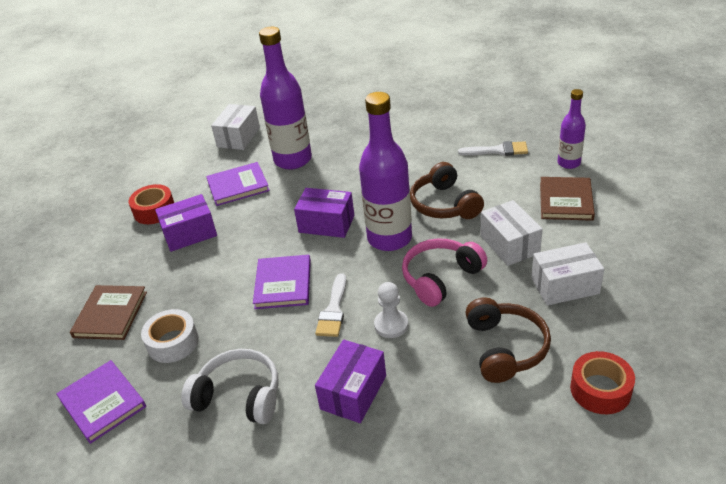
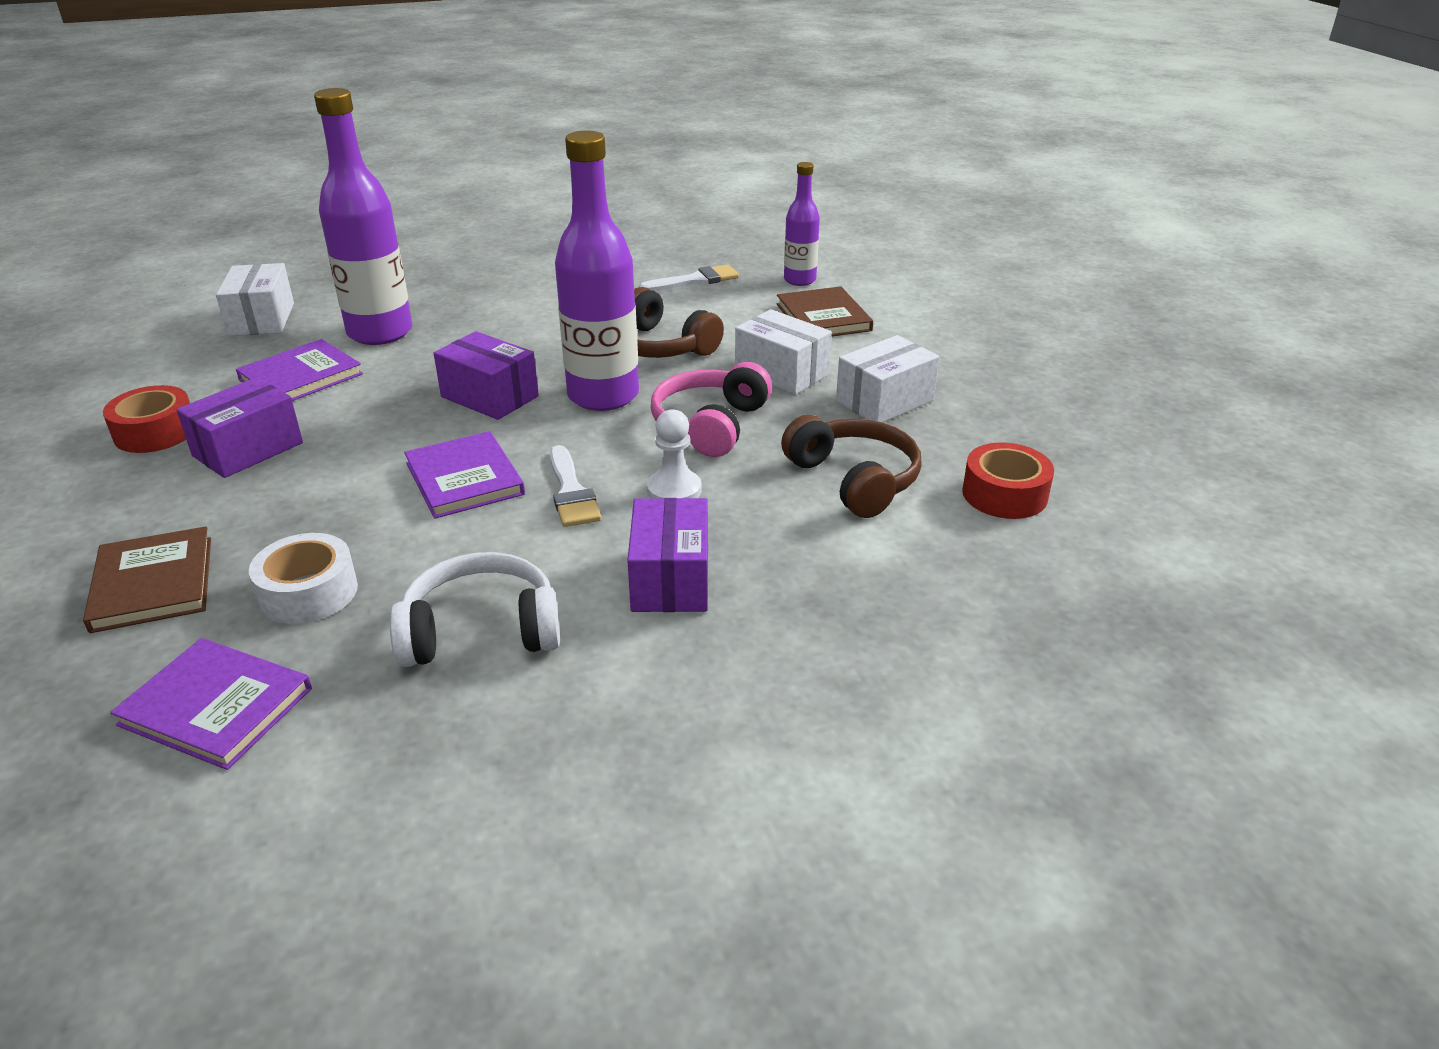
camera: 30 degrees left, 5 degrees down
purple box [294,188,354,238] -> purple box turned 45 degrees clockwise [434,331,539,420]

